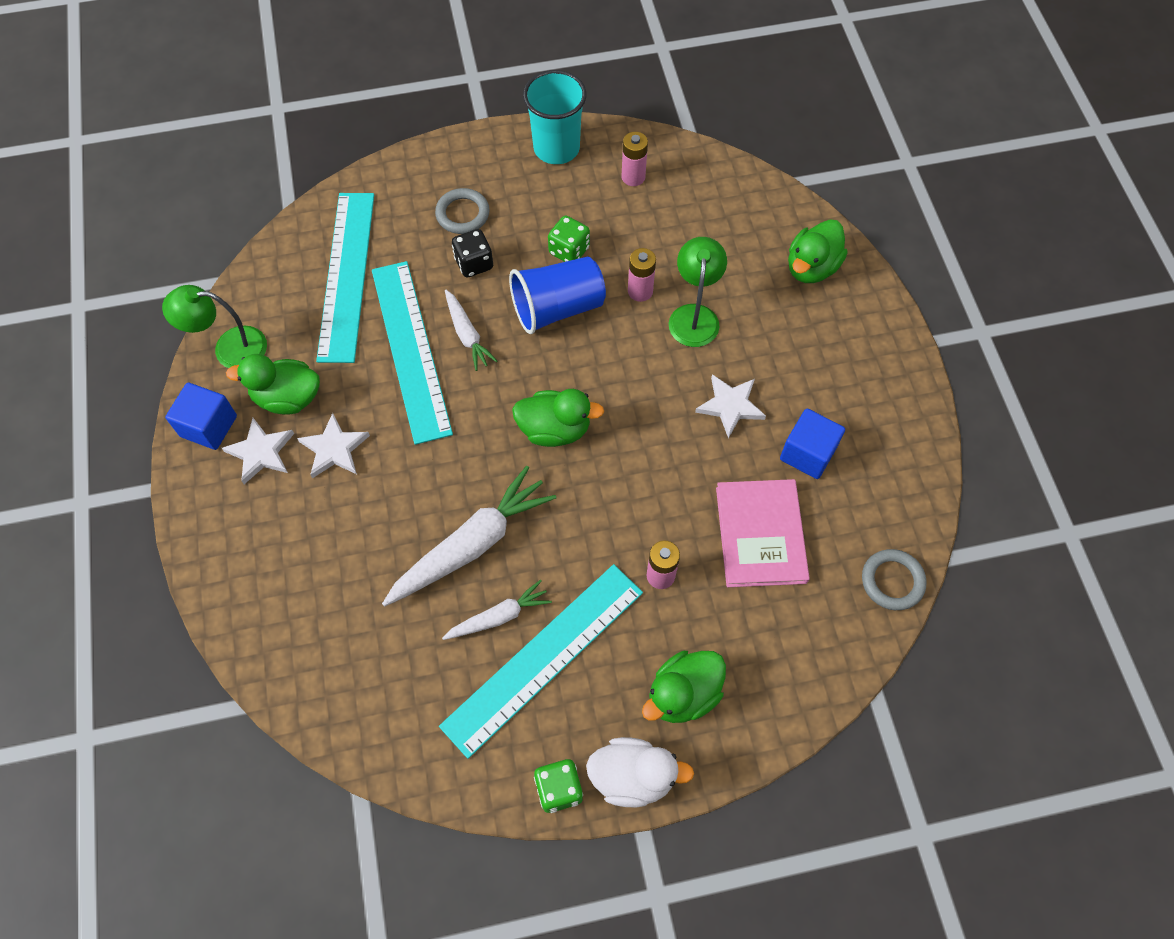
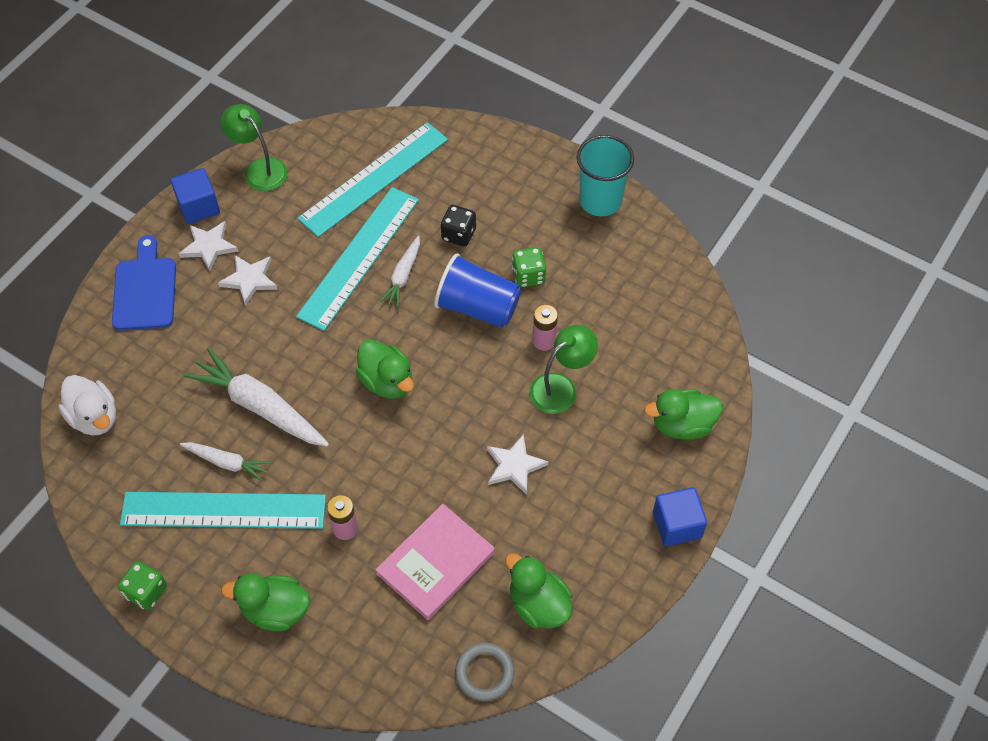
camera: 45 degrees right, 5 degrees down
green duck [226,354,320,415] -> green duck moved to [505,553,573,629]
white carrot [382,466,556,606] -> white carrot turned 150 degrees counterclockwise [184,348,329,447]
grey ring [435,188,490,234] -> none
white duck [586,737,694,807] -> white duck moved to [58,375,116,436]
pink battery [621,132,648,186] -> none
blue cube [780,408,845,479] -> blue cube moved to [653,487,707,546]
none -> blue cutting board [112,235,176,331]

